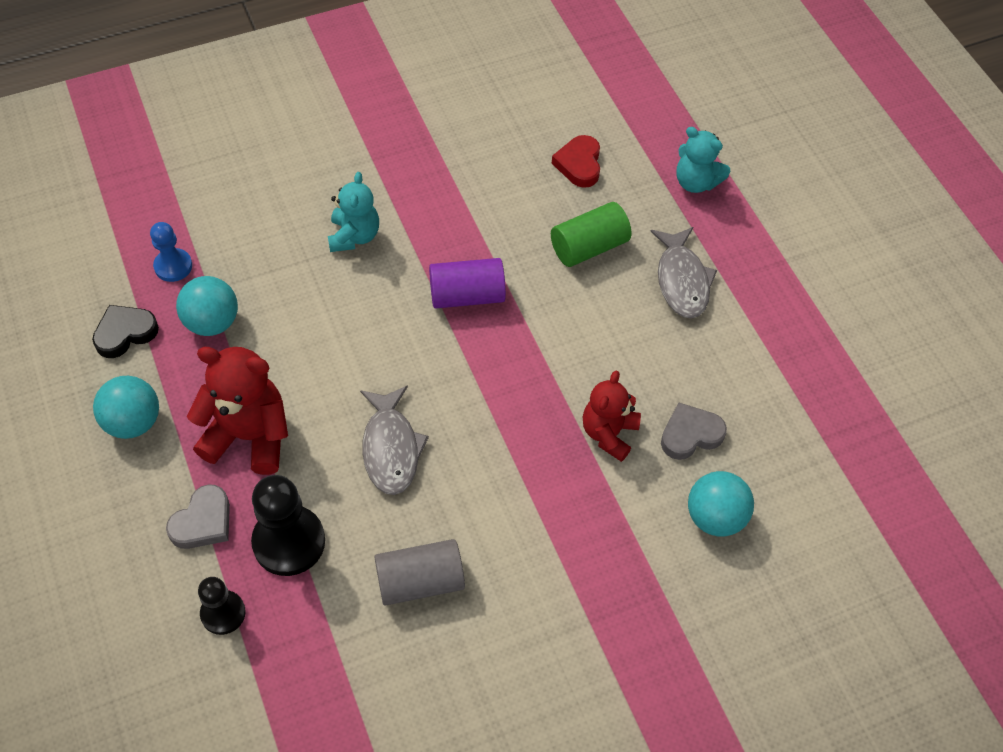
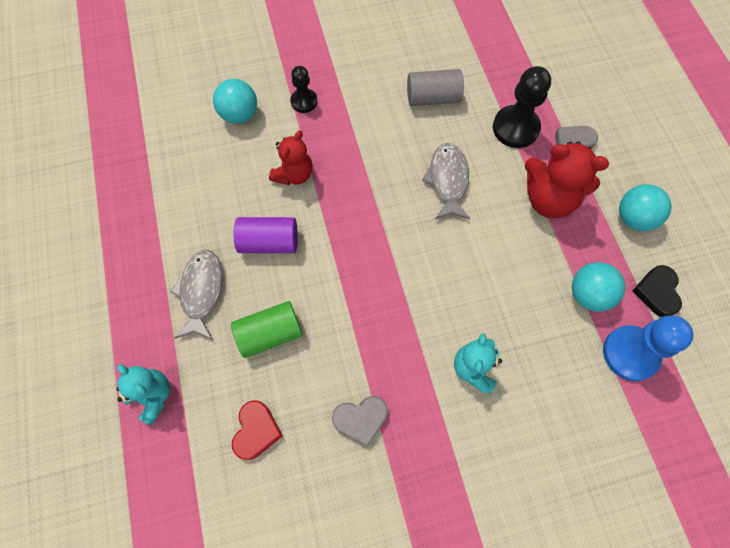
camera: 170 degrees left, 10 degrees up
black heart [92,305,159,358] -> black heart turned 120 degrees clockwise [633,265,682,317]
blue pawn [150,222,192,282] -> blue pawn [603,315,694,381], size x1.68
black pawn [198,577,246,635] -> black pawn moved to [290,66,318,113]
purple cylinder [429,258,506,308] -> purple cylinder moved to [234,217,298,253]
grey heart [661,402,727,460] -> grey heart moved to [332,396,388,447]

